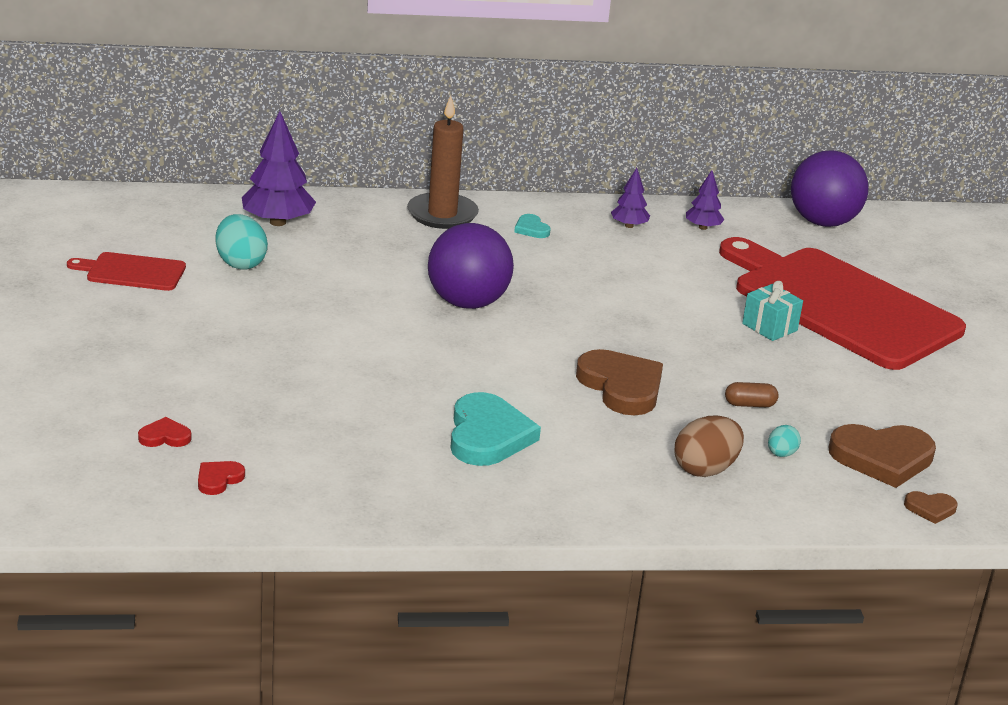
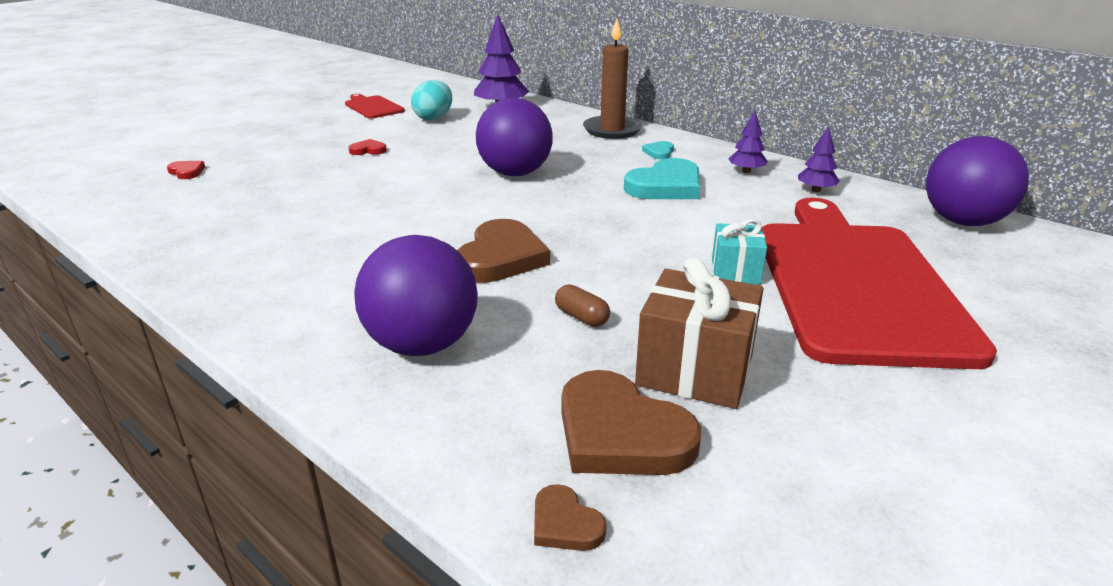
camera: 50 degrees right, 0 degrees up
red heart [198,461,245,495] -> red heart moved to [349,139,387,155]
turquoise heart [450,392,541,466] -> turquoise heart moved to [624,158,700,199]
brown egg [674,415,744,477] -> purple ball [354,235,478,356]
turquoise egg [768,425,801,457] -> none
none -> brown gift [635,257,764,409]

